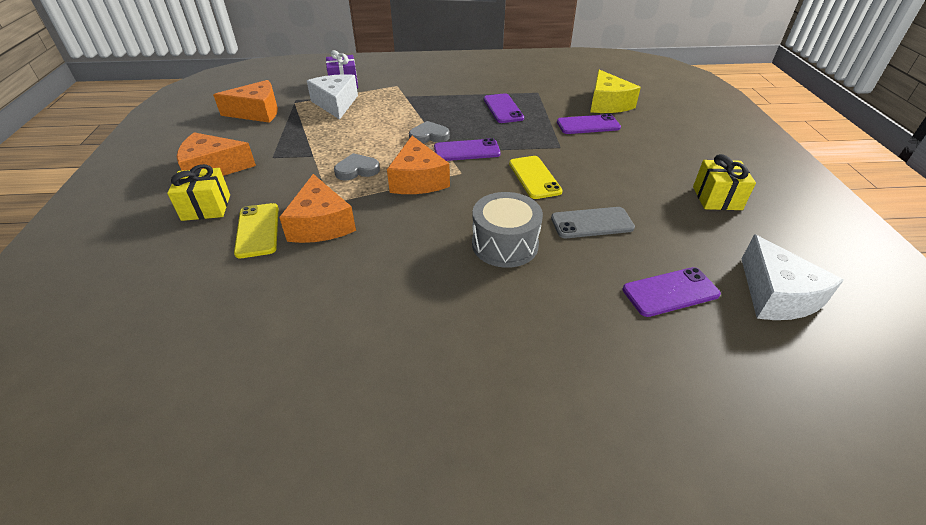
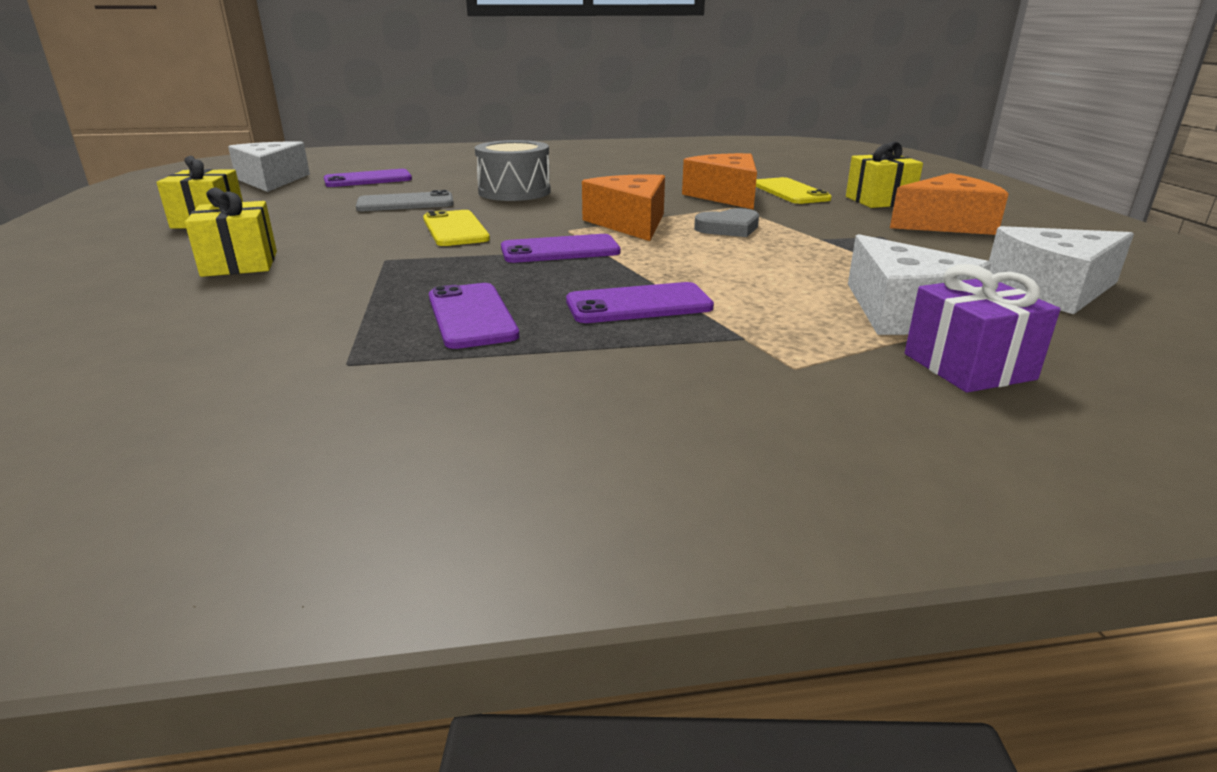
camera: 175 degrees right, 15 degrees down
orange cheese [213,80,278,123] -> white cheese [989,226,1134,314]
grey heart [409,121,450,144] -> none
purple phone [557,114,621,134] -> purple phone moved to [566,282,714,323]
yellow cheese [590,70,641,113] -> none
none -> yellow gift [185,187,277,277]

